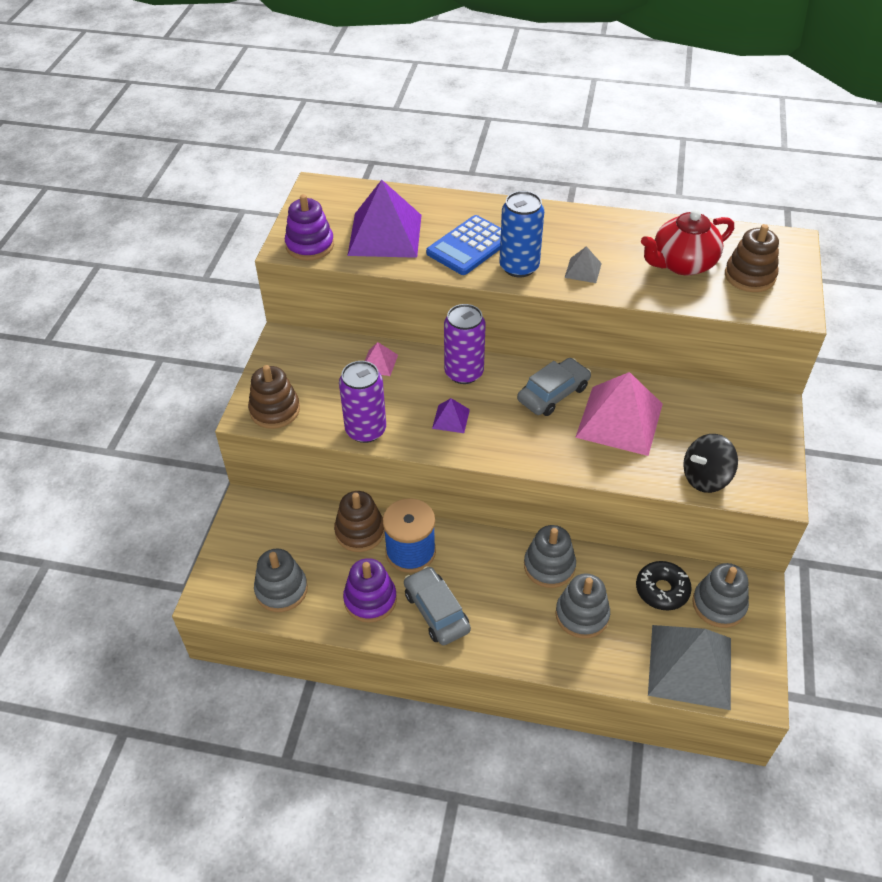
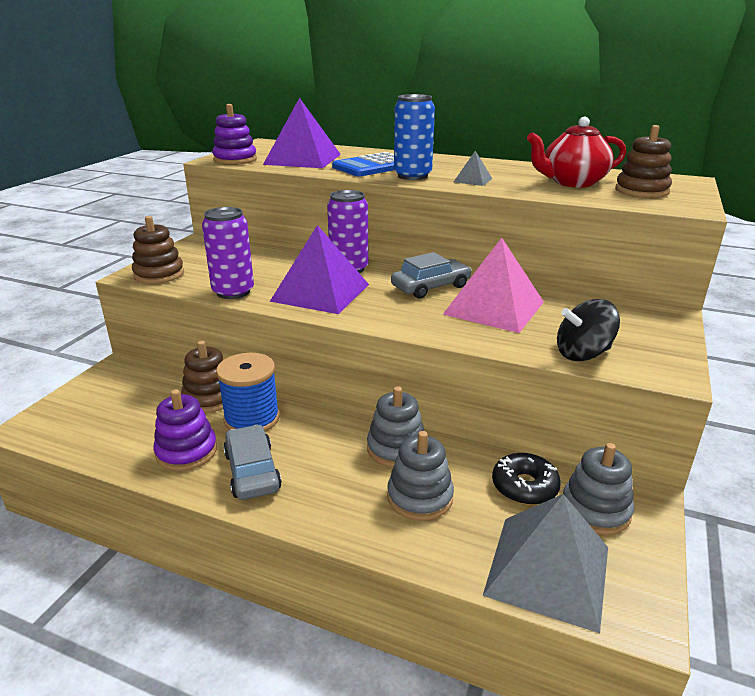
camera: 10 degrees right, 20 degrees down
grey stacking toy [254,549,308,612] -> none
pink pyramid [365,342,398,376] -> none
purple pyramid [432,398,470,433] -> purple pyramid [270,225,369,314], size x2.24

